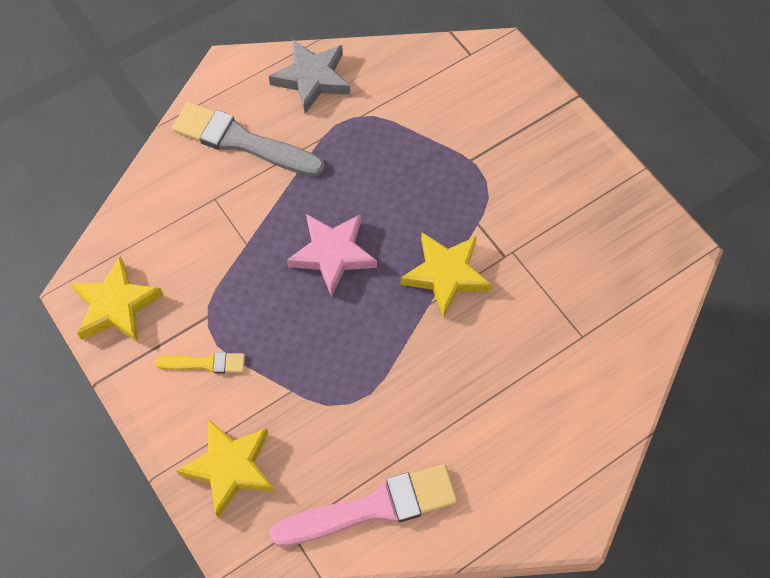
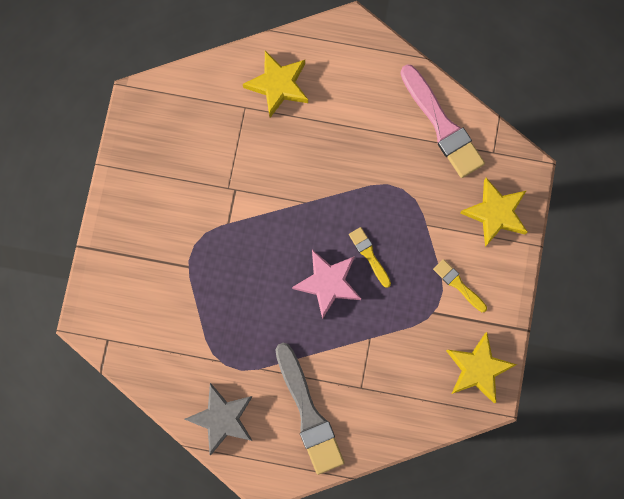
camera: 135 degrees left, 15 degrees up
pink brush [269,464,458,546] -> pink brush turned 150 degrees counterclockwise [400,64,485,178]
yellow star [401,232,492,318] -> yellow star moved to [243,51,308,117]
none -> yellow brush [349,227,391,288]

